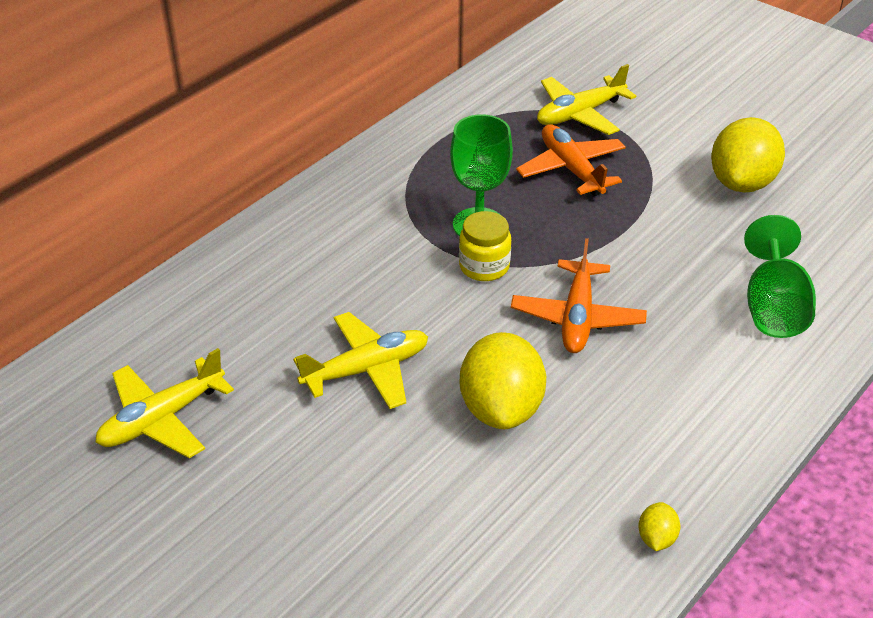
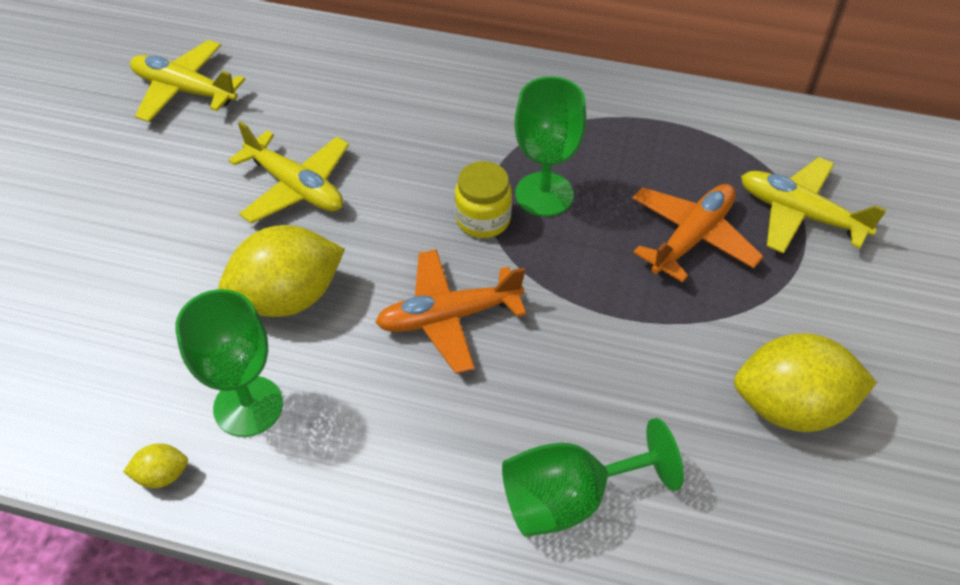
camera: 65 degrees right, 10 degrees up
none -> green goblet [175,289,283,437]

